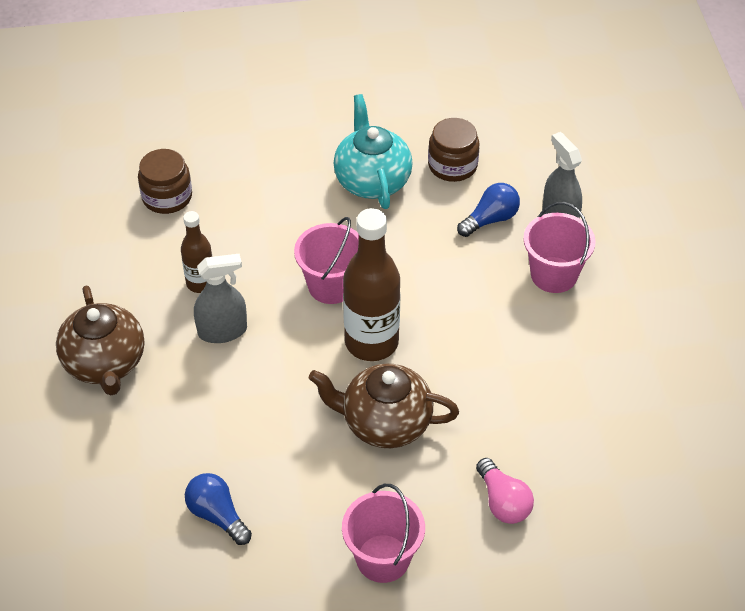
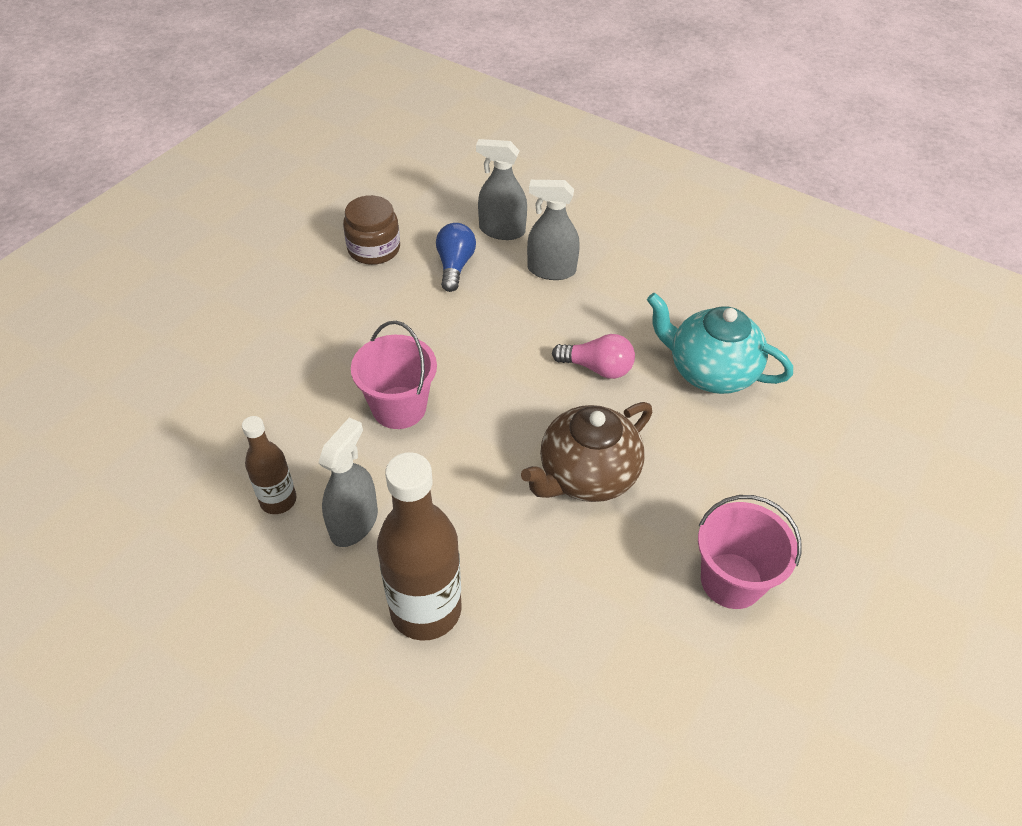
camera: 50 degrees left, 0 degrees up
brown teapot [56,285,144,395] -> none
brown jar [138,149,192,214] -> none
blue light bulb [185,473,252,545] -> none
turquoise teapot [334,94,413,209] -> turquoise teapot moved to [647,293,793,394]
brown bottle [343,208,401,361] -> brown bottle moved to [377,452,462,641]
pink light bulb [476,458,534,524] -> pink light bulb moved to [552,334,635,379]
pink bucket [523,202,596,293] -> grey spray bottle [527,180,580,280]

